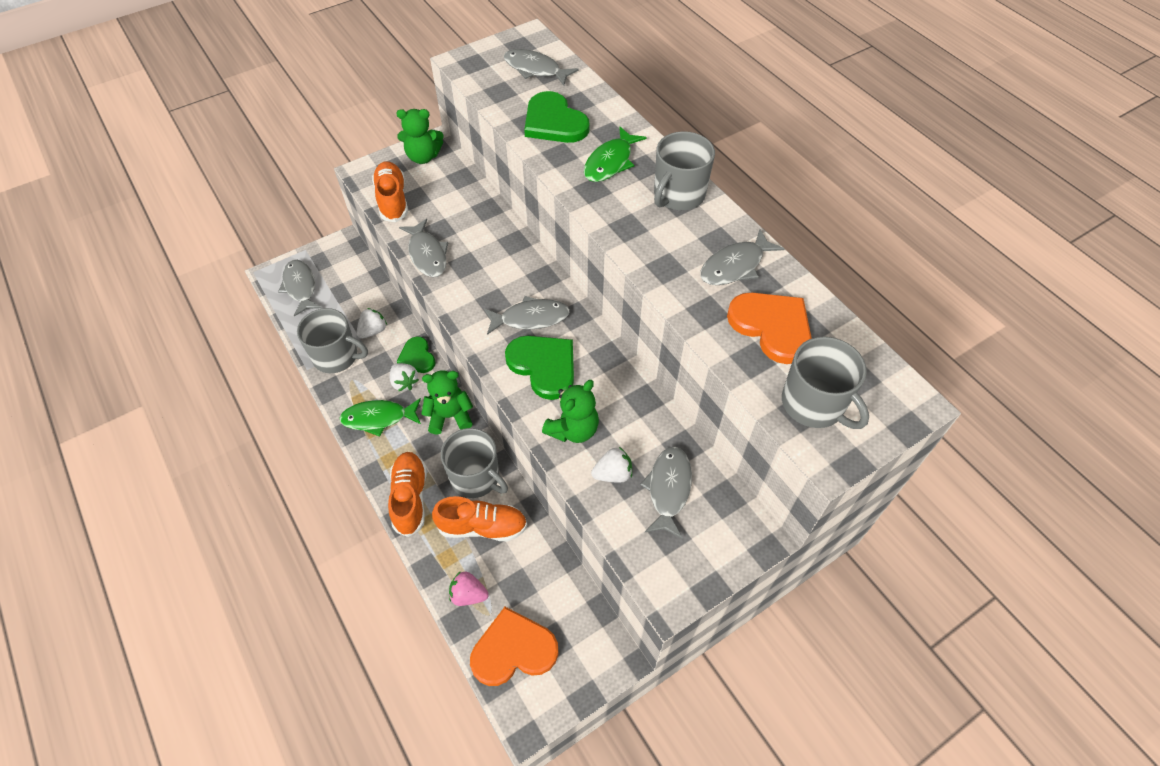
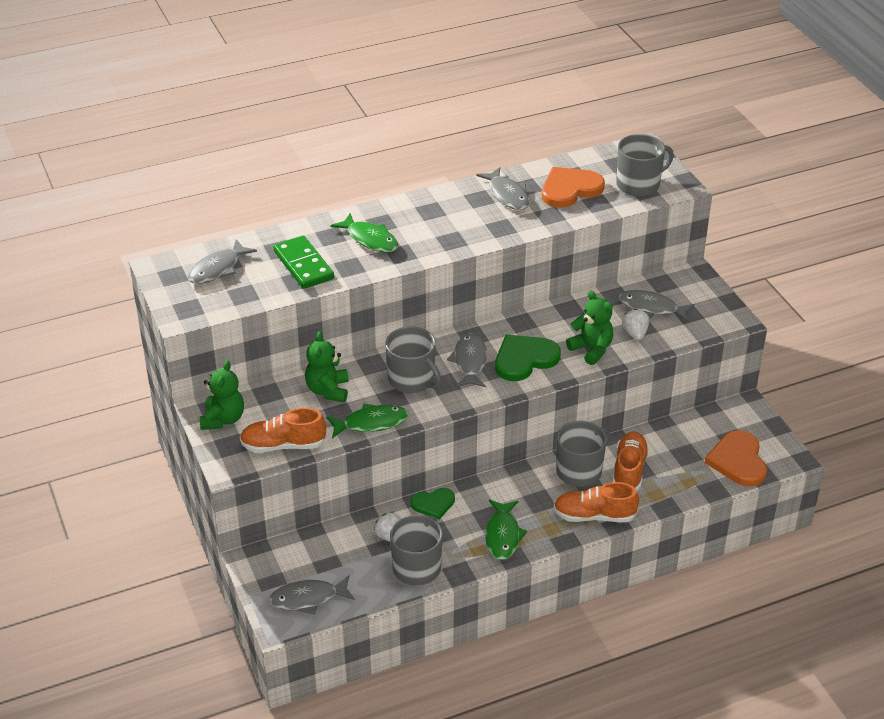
camera: 80 degrees left, 15 degrees down
white strawberry [390,363,419,391] -> none
grey fish [399,219,448,277] -> green fish [326,404,408,438]
green teddy bear [421,370,473,435] -> green teddy bear moved to [305,331,349,402]
pink strawberry [449,571,489,606] -> none
green heart [524,91,590,143] -> green domino [273,236,334,289]
grey mug [654,131,715,210] -> grey mug moved to [385,327,441,393]

